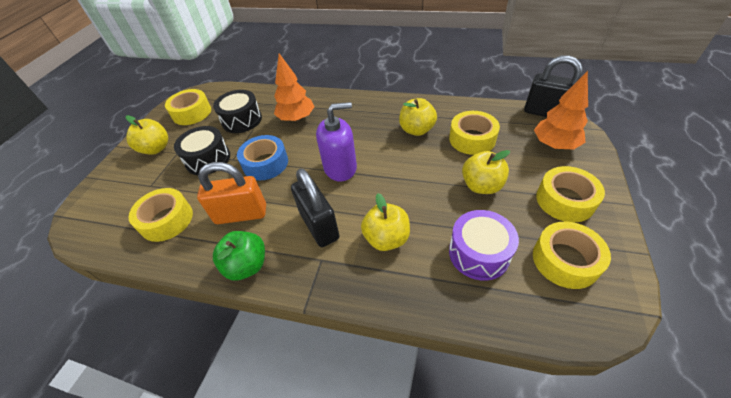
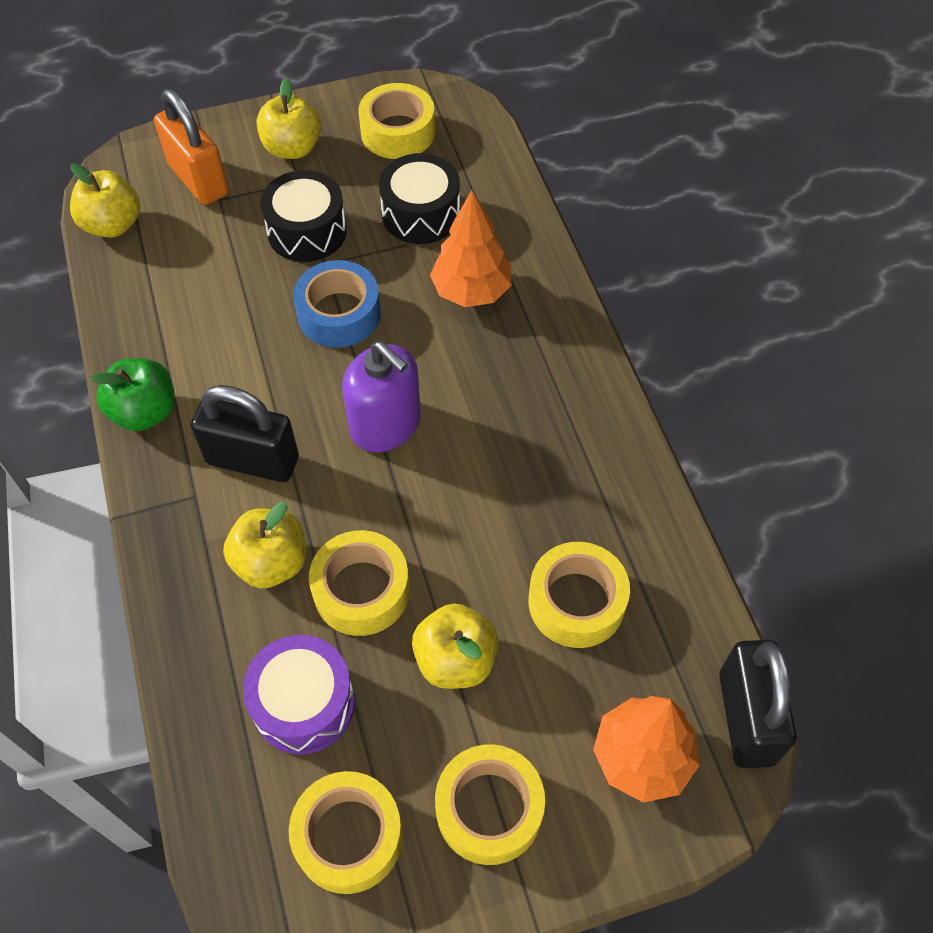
camera: 55 degrees right, 10 degrees up
yellow tape [129,188,193,242] -> yellow tape moved to [309,530,410,636]
orange padlock [197,162,266,224] -> orange padlock moved to [154,89,229,205]
black padlock [291,168,340,247] -> black padlock turned 75 degrees clockwise [191,385,299,482]
yellow apple [399,98,437,136] -> yellow apple moved to [70,163,140,238]

